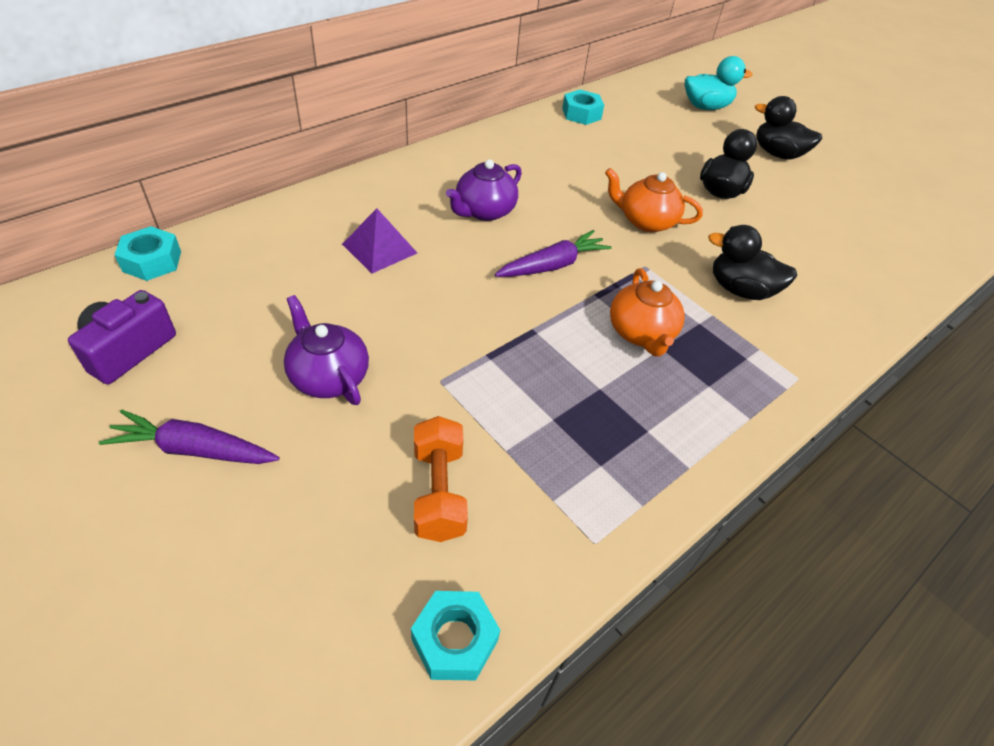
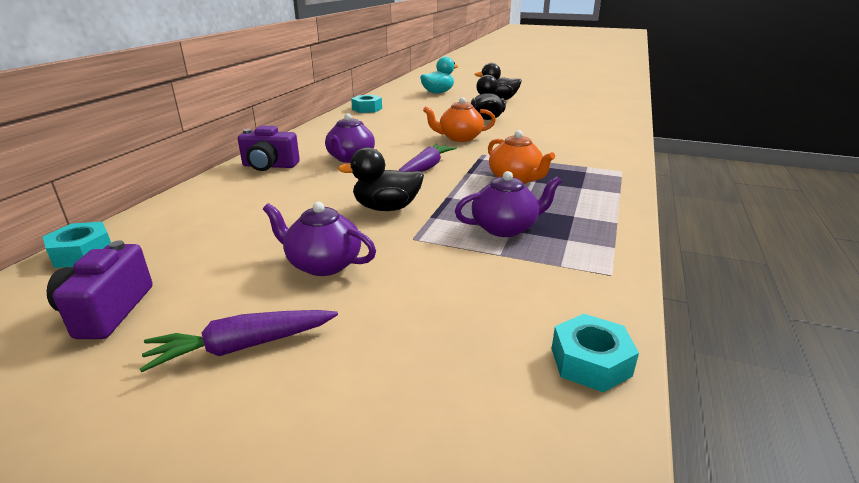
camera: 25 degrees left, 20 degrees down
purple pyramid [342,208,417,273] -> none
orange dumbbell [414,416,468,542] -> none
black duck [708,225,797,300] -> black duck moved to [338,147,424,211]
none -> purple camera [238,125,300,171]
none -> purple teapot [455,171,562,237]

